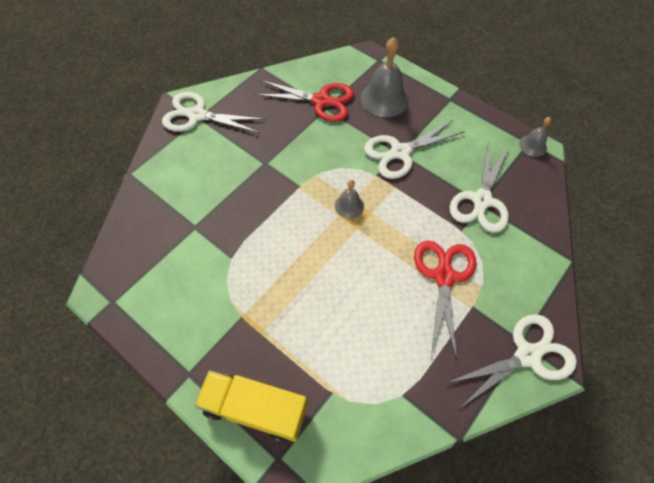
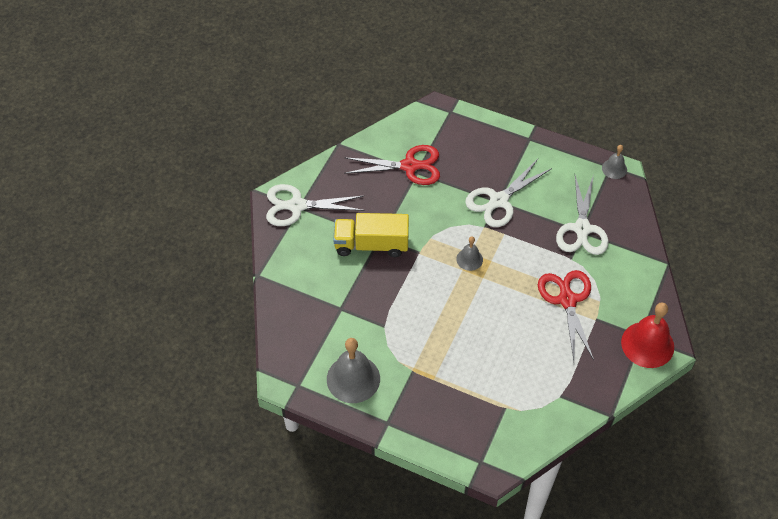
camera: 15 degrees left, 5 degrees down
yellow truck [194,370,308,442] -> yellow truck moved to [333,213,409,257]
grey bell [361,37,409,117] -> grey bell moved to [327,338,380,403]
white scissors [447,314,577,408] -> red bell [621,302,674,368]

